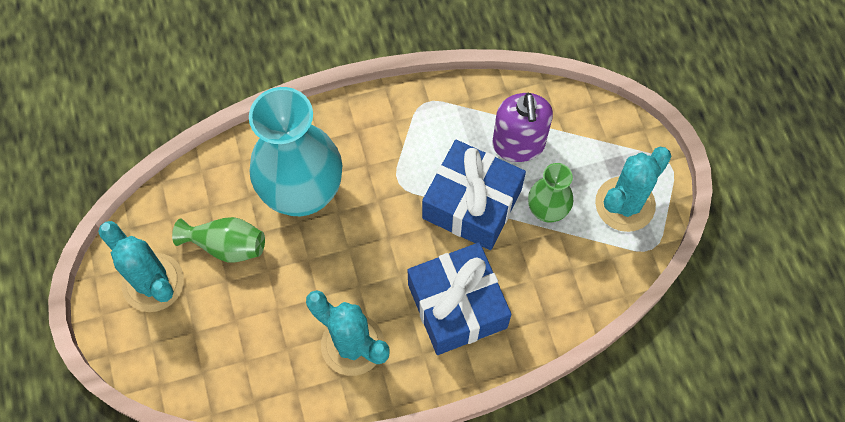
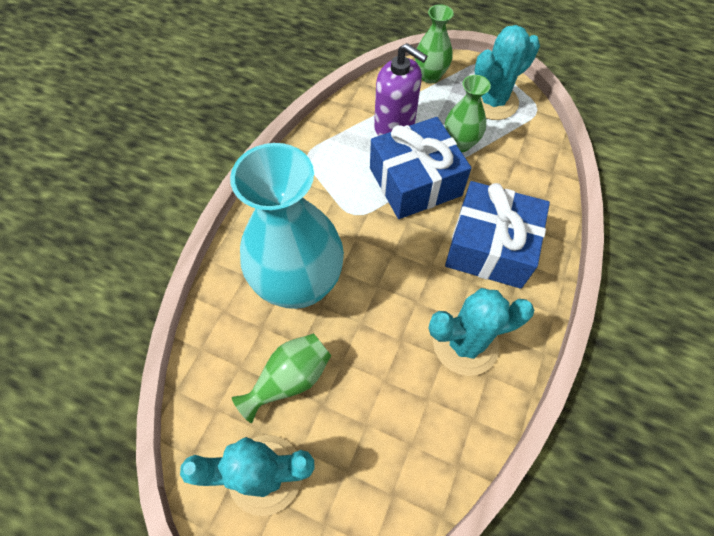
camera: 50 degrees left, 5 degrees down
turquoise cactus [595,147,672,232] -> turquoise cactus turned 60 degrees clockwise [475,25,540,120]
none -> green vase [415,4,454,83]

